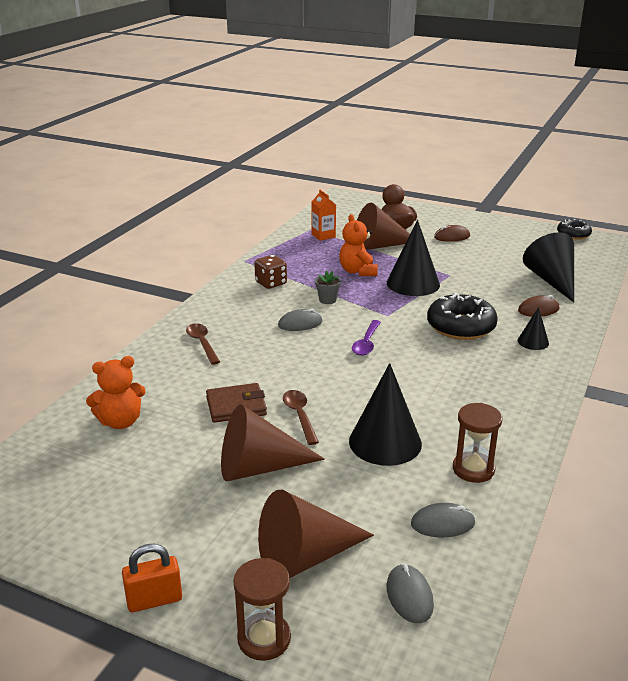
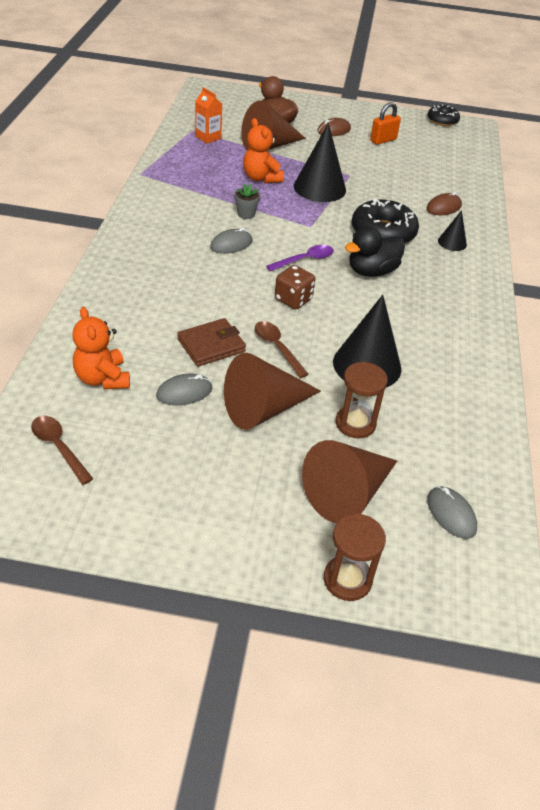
camera: 20 degrees left, 15 degrees up
orange teddy bear [86,356,146,429] -> orange teddy bear turned 105 degrees clockwise [72,307,130,390]
orange padlock [122,544,182,612] -> orange padlock moved to [370,102,401,145]
brown spoon [186,323,220,365] -> brown spoon moved to [31,416,93,485]
brown dice [254,255,287,289] -> brown dice moved to [275,265,315,309]
purple spoon [352,320,381,356] -> purple spoon turned 120 degrees counterclockwise [266,245,334,271]
grey mouse [411,503,475,537] -> grey mouse moved to [156,373,212,405]
brown hourglass [453,403,502,483] -> brown hourglass moved to [336,362,388,438]
black cone [523,232,574,302] -> none
none -> black duck [345,226,405,277]

